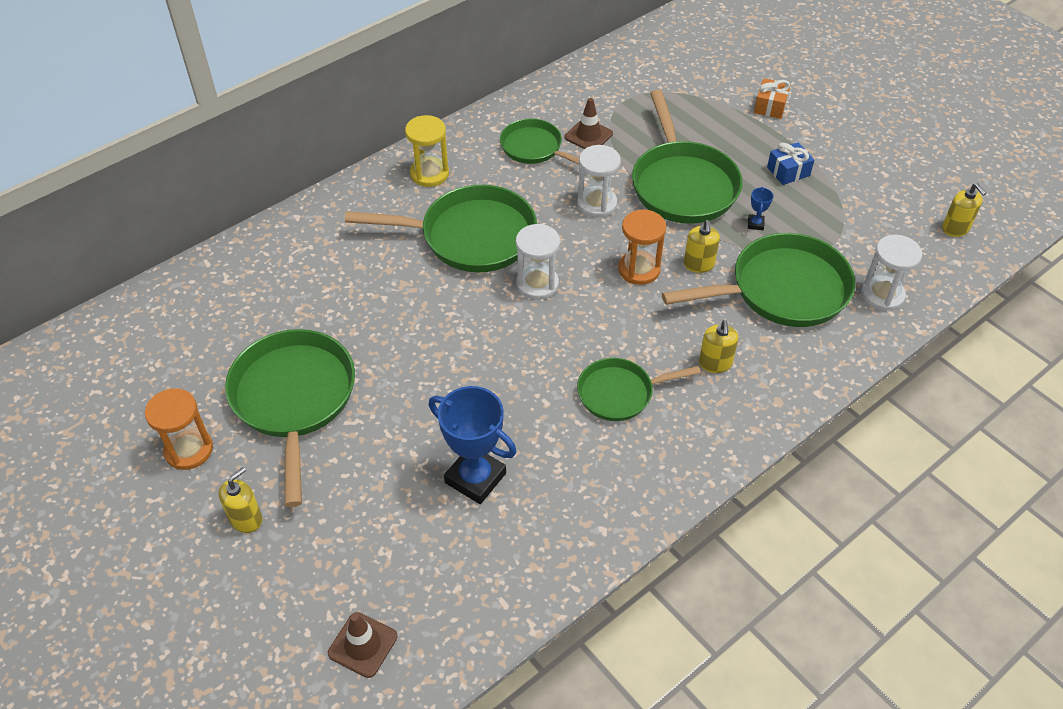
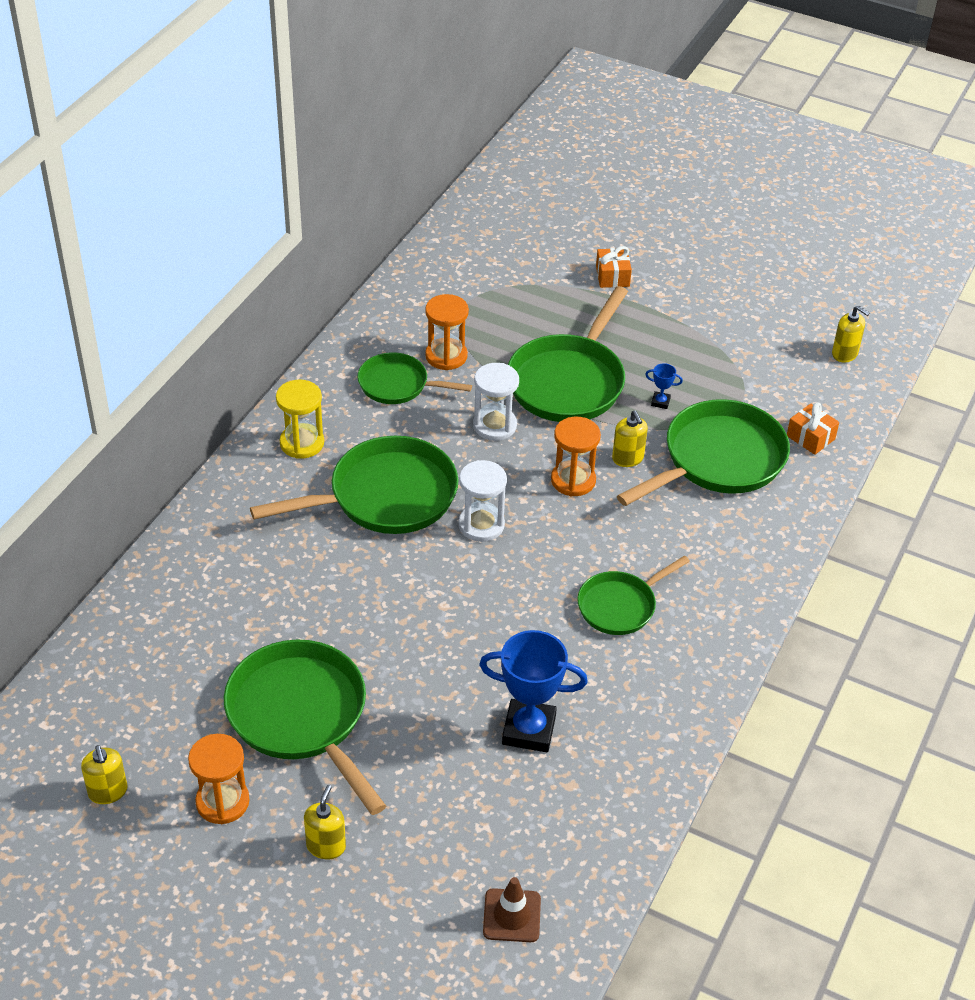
camera: 25 degrees left, 5 degrees down
brown traffic cone [565,98,613,149] -> orange hourglass [425,294,469,370]
green pan [632,90,743,224] -> green pan turned 60 degrees clockwise [508,286,628,422]
yellow soap dispenser [699,320,738,373] -> yellow soap dispenser moved to [81,745,128,804]
blue trophy [748,187,773,230] -> blue trophy turned 60 degrees counterclockwise [645,363,683,409]
blue gift [767,142,814,185] -> none
white hourglass [861,235,922,311] -> orange gift [787,403,839,455]

